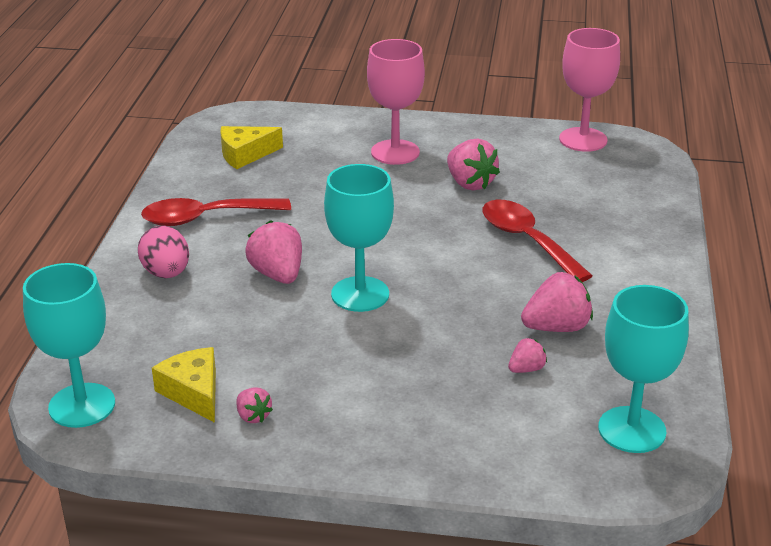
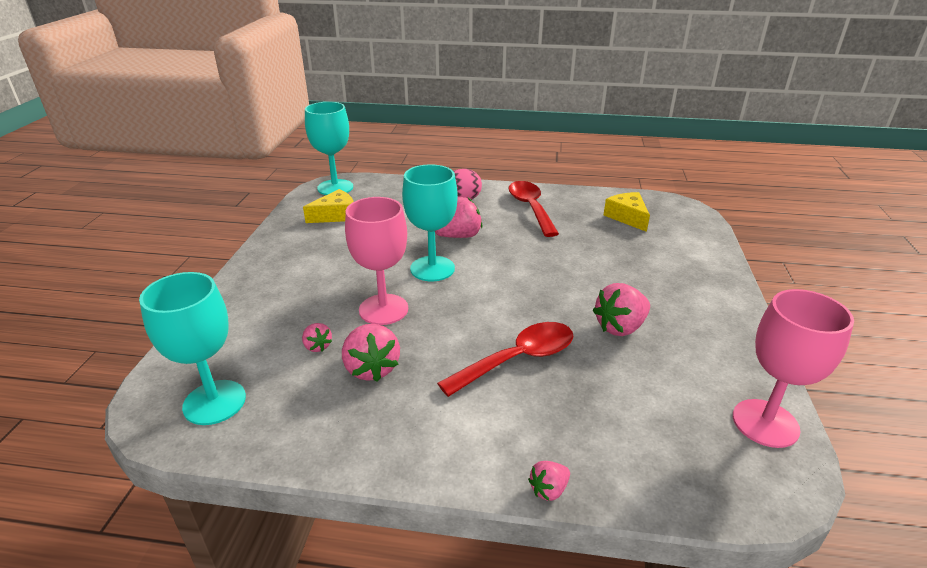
camera: 90 degrees right, 0 degrees up
pink strawberry [236,387,273,423] -> pink strawberry moved to [528,461,570,501]
pink goblet [367,39,425,165] -> pink goblet moved to [345,197,408,325]

